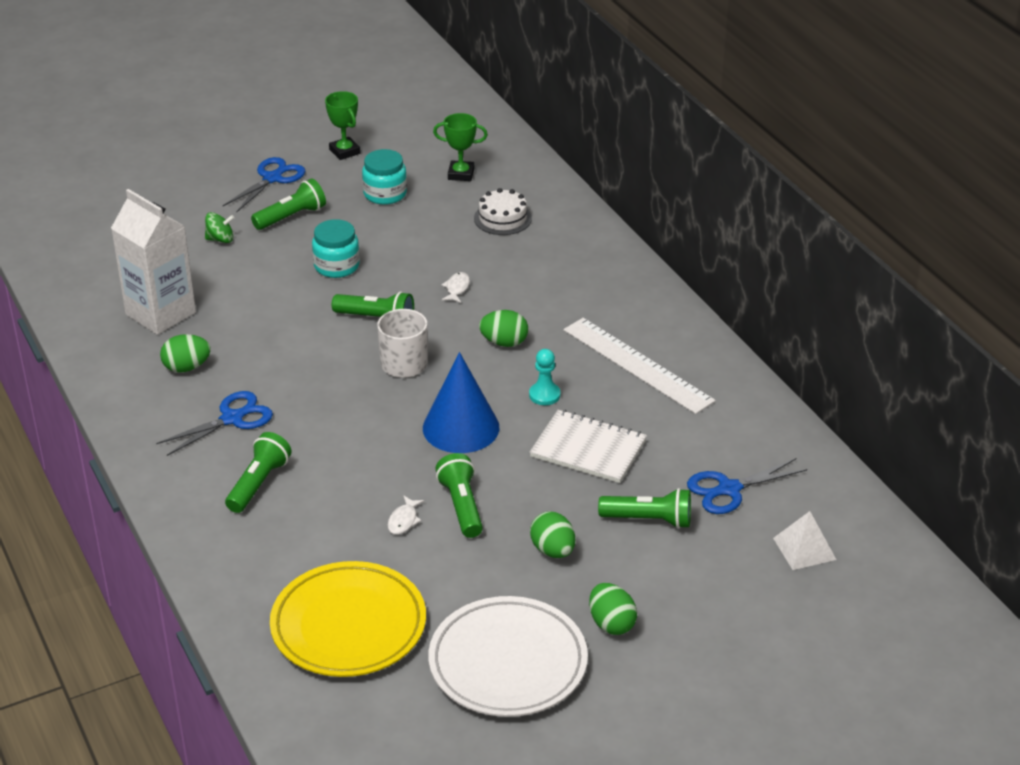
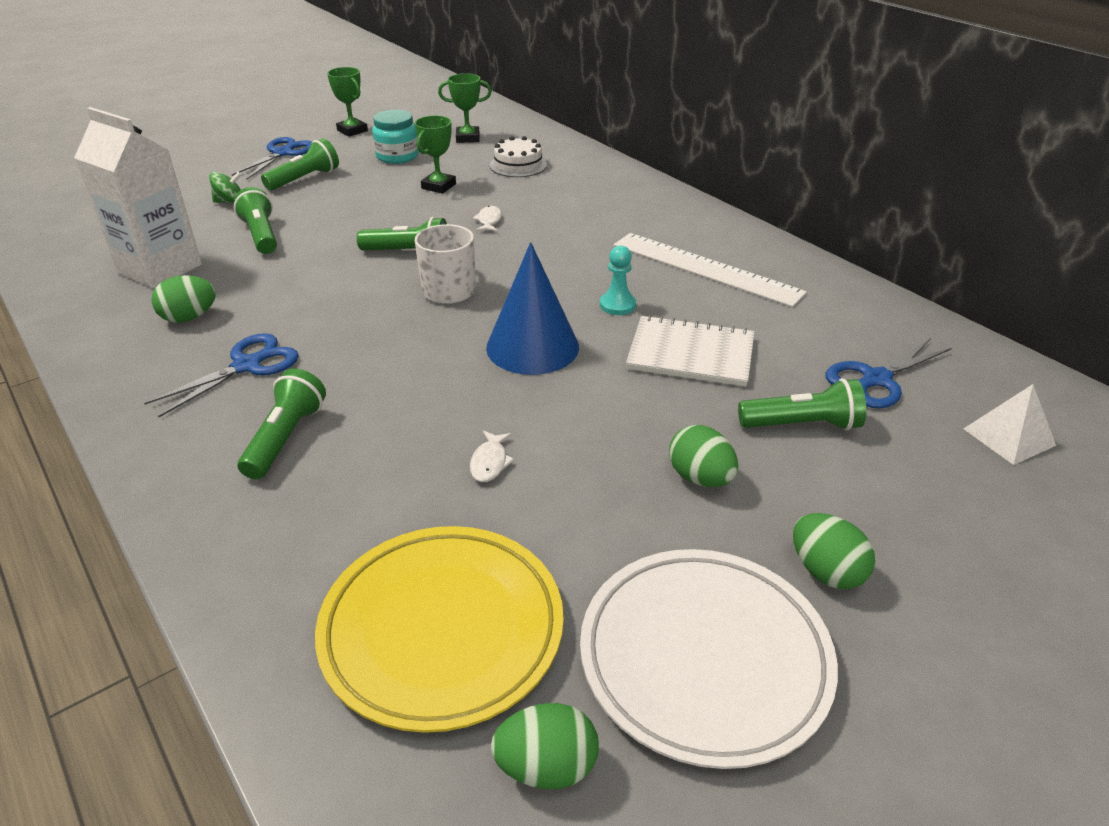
camera: 10 degrees left, 0 degrees up
turquoise jar [312,219,360,278] -> none
green flashlight [435,453,483,538] -> green flashlight moved to [234,187,277,254]
green egg [479,310,528,347] -> green egg moved to [491,703,599,789]
none -> green trophy [415,115,456,194]

